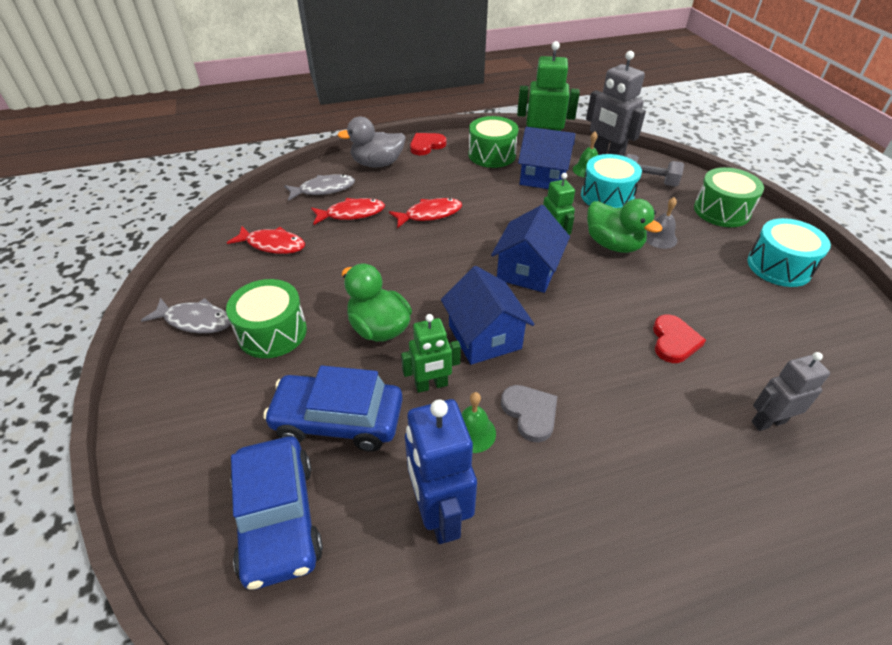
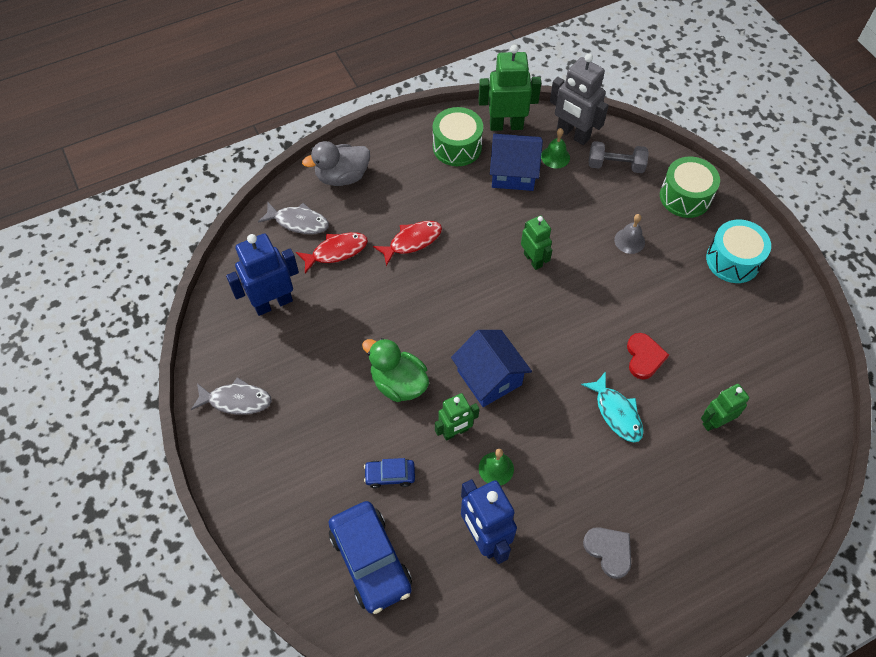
camera: 10 degrees left, 15 degrees up
green drum [226,279,307,358] -> none
red fish [227,226,305,254] -> blue robot [226,233,299,316]
blue car [263,365,403,452] -> blue car [364,458,415,488], size x0.50
grey fish [284,174,355,201] -> grey fish turned 45 degrees clockwise [258,202,329,234]
red heart [410,133,446,155] -> none
blue house [491,205,570,293] -> none
grey heart [501,385,557,442] -> grey heart moved to [583,527,631,579]
turquoise drum [581,154,642,208] -> none
green duck [587,199,662,253] -> none
grey robot [751,352,830,431] -> green robot [701,384,749,431]
none -> turquoise fish [581,371,644,442]

